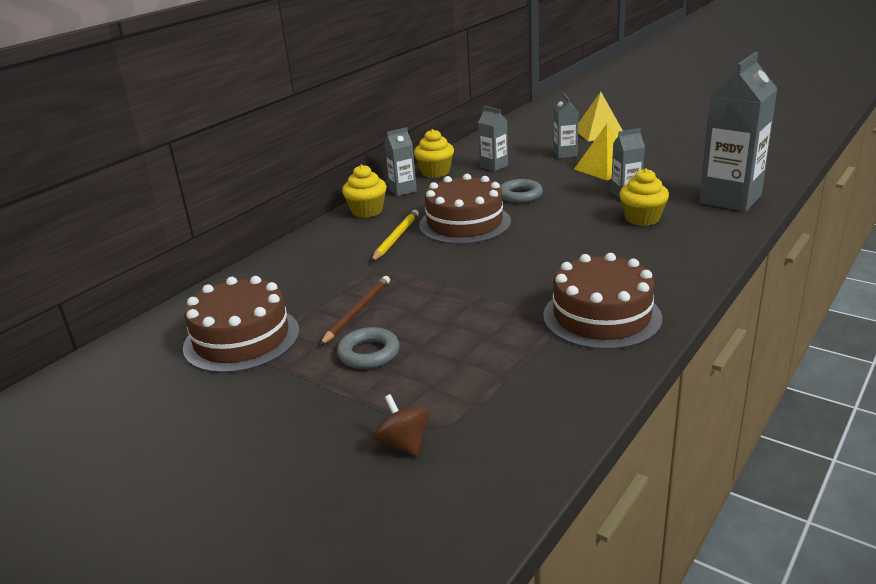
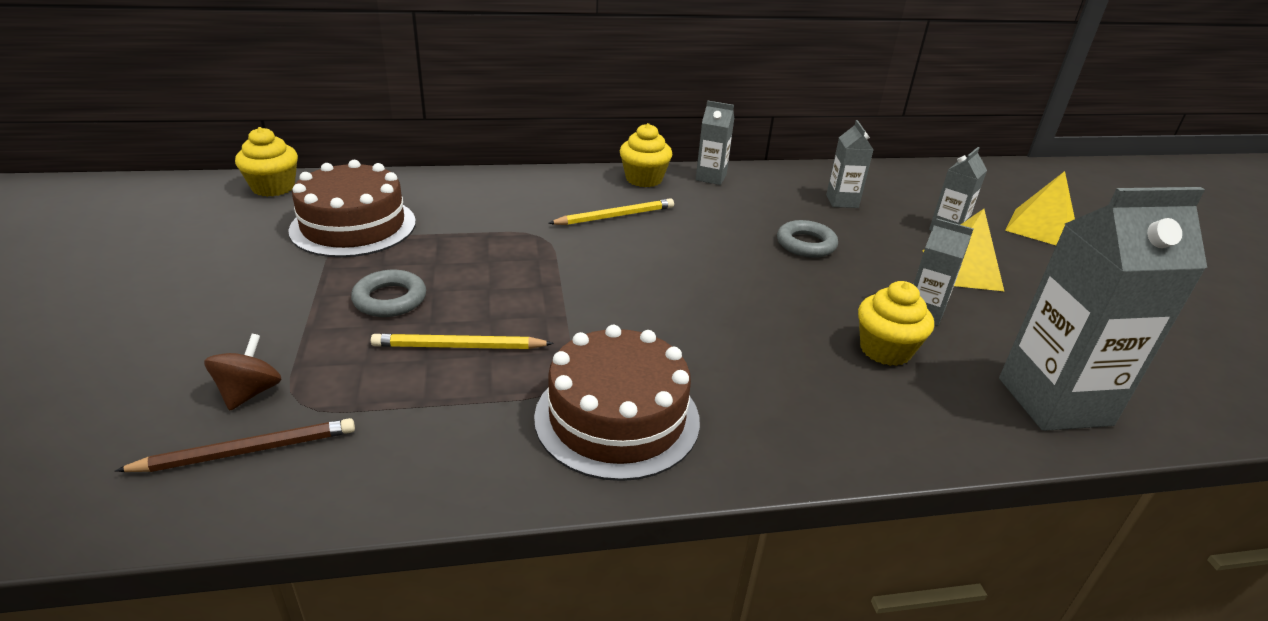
camera: 40 degrees right, 5 degrees up
brown pencil [319,276,390,346] -> brown pencil moved to [115,418,355,472]
yellow cupcake [414,129,454,178] -> yellow cupcake moved to [235,127,298,197]
brown cake [419,174,511,244] -> none
none -> yellow pencil [371,333,554,349]

